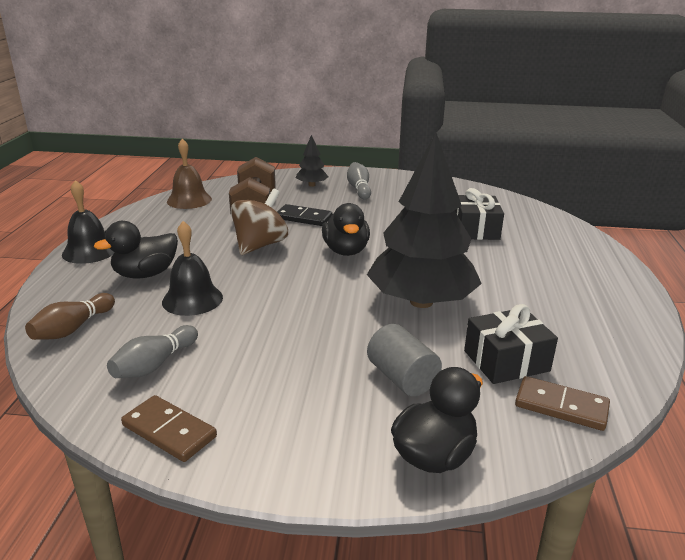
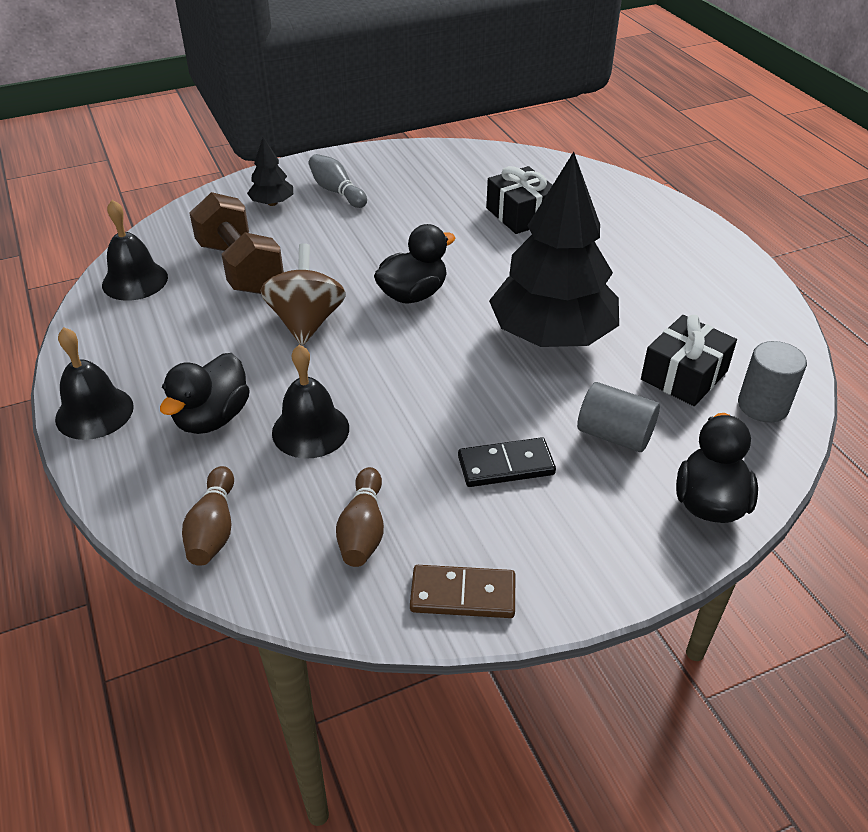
camera: 30 degrees left, 15 degrees up
grey bowling pin [107,325,198,378] -> brown bowling pin [336,467,384,567]
brown bell [167,139,212,209] -> black bell [102,200,168,301]
black domino [277,204,332,226] -> black domino moved to [458,437,556,487]
black duck [322,203,370,256] -> black duck turned 90 degrees counterclockwise [374,224,455,303]
brown domino [515,376,610,431] -> grey cylinder [738,341,807,423]

